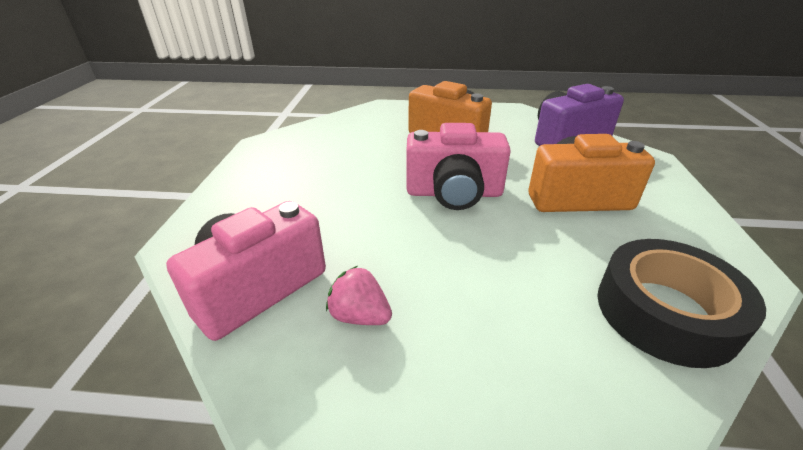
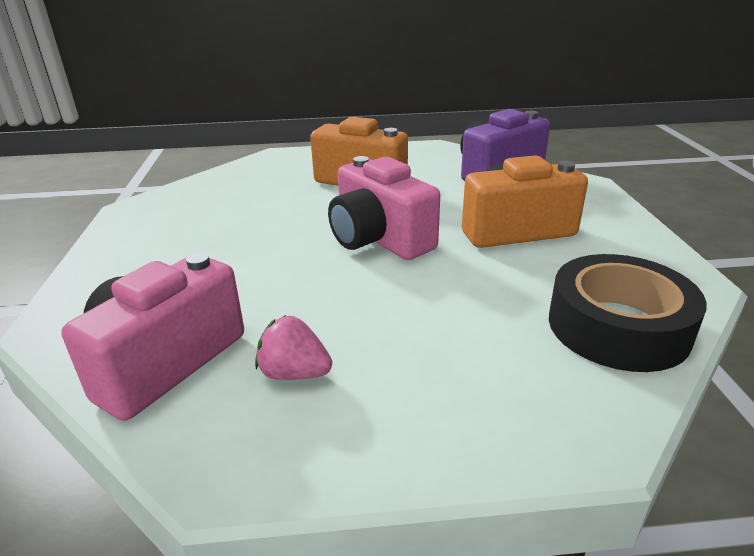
camera: 10 degrees left, 5 degrees down
pink camera [406,123,511,210] -> pink camera turned 60 degrees clockwise [328,156,440,260]

